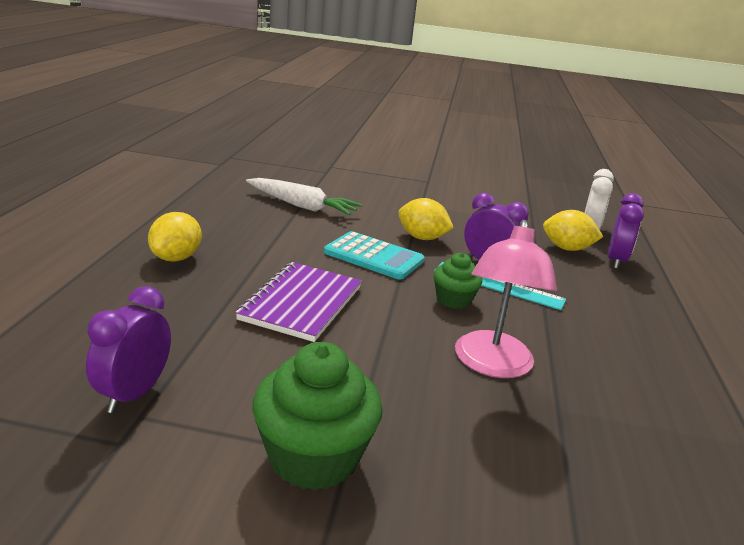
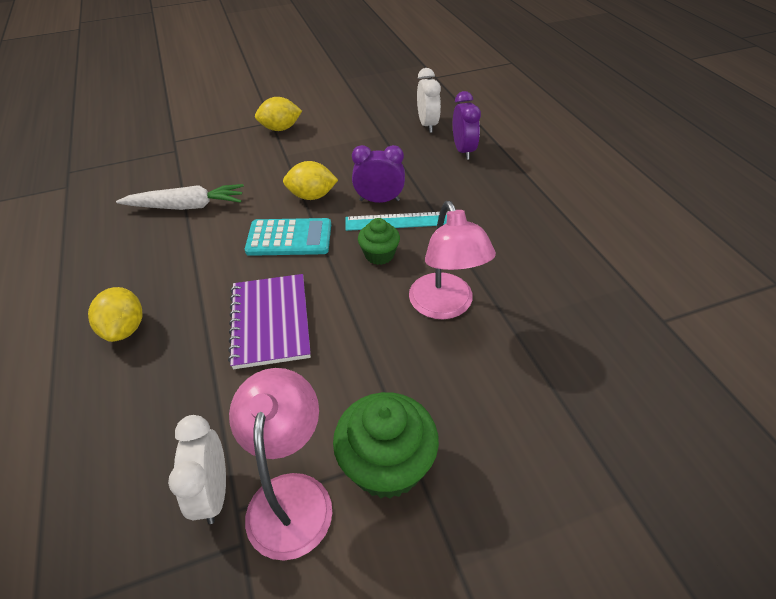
camera: 25 degrees left, 20 degrees up
purple clock [86,286,171,413] -> white clock [168,415,226,524]
yellow lemon [543,210,603,251] -> yellow lemon moved to [255,97,302,131]
none -> pink lamp [229,368,332,561]

